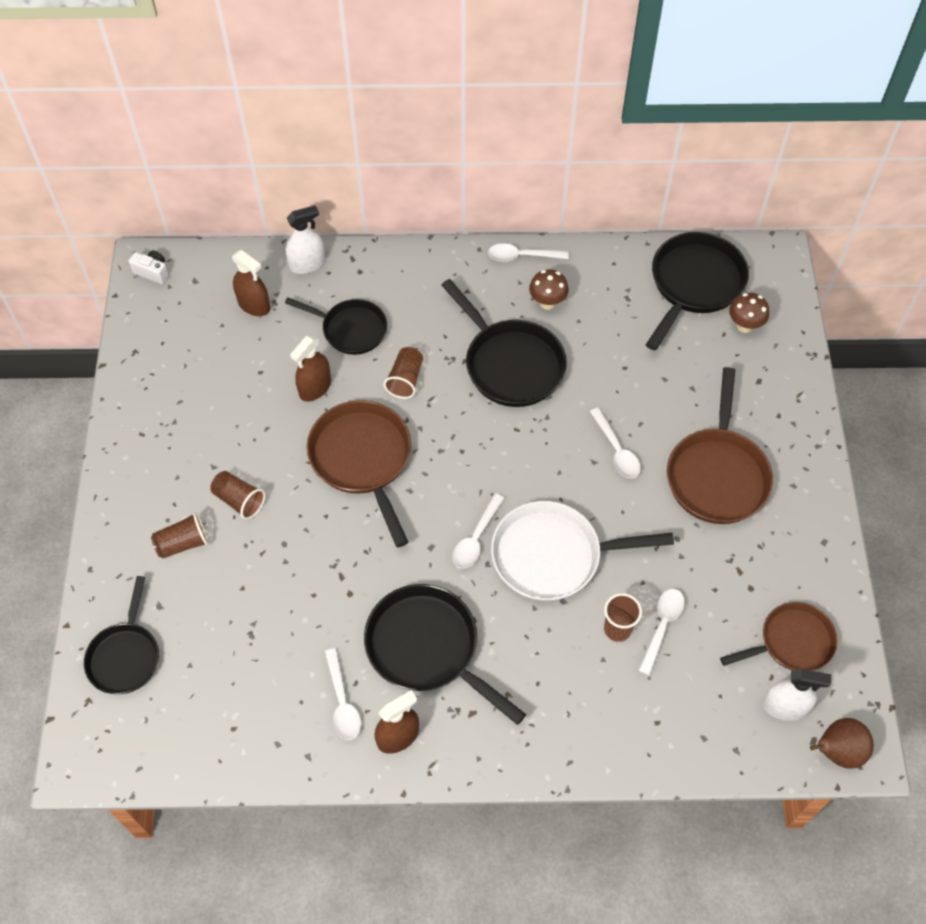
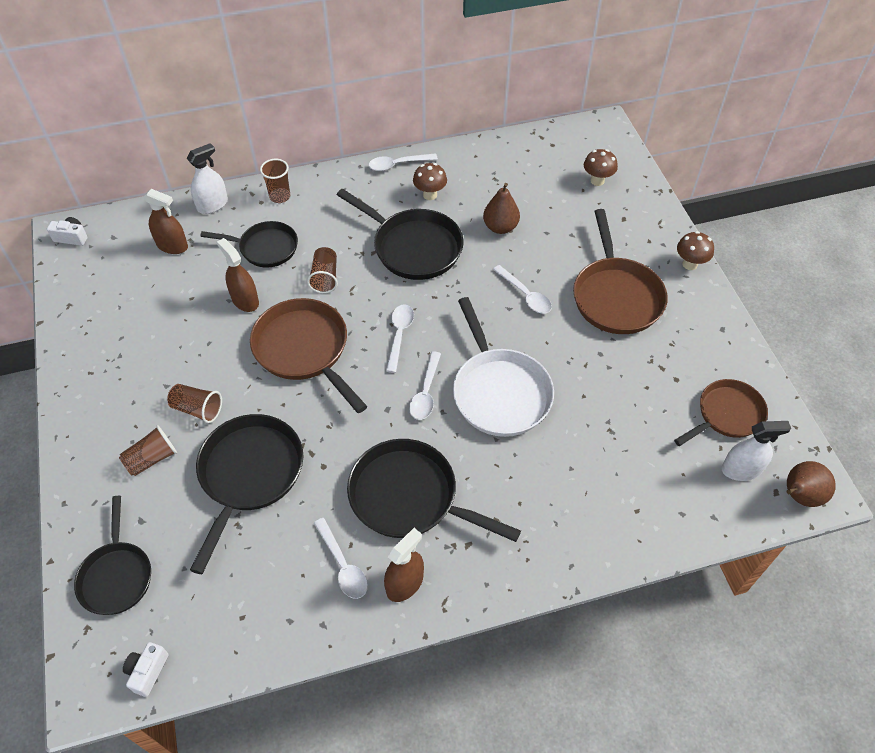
camera: 15 degrees left, 5 degrees down
brown spray bottle [290,335,331,402] -> brown spray bottle turned 120 degrees clockwise [217,238,259,312]
white pan [491,501,674,601] -> white pan turned 90 degrees counterclockwise [453,297,554,437]
brown cup [604,593,642,642] -> brown cup moved to [260,159,290,203]
white spoon [639,589,685,676] -> white spoon moved to [386,304,414,373]
black pan [646,232,749,350] -> black pan moved to [190,414,303,574]
none -> white camera [123,642,169,697]
none -> brown pear [483,183,520,234]
none -> brown mushroom [677,231,714,270]

